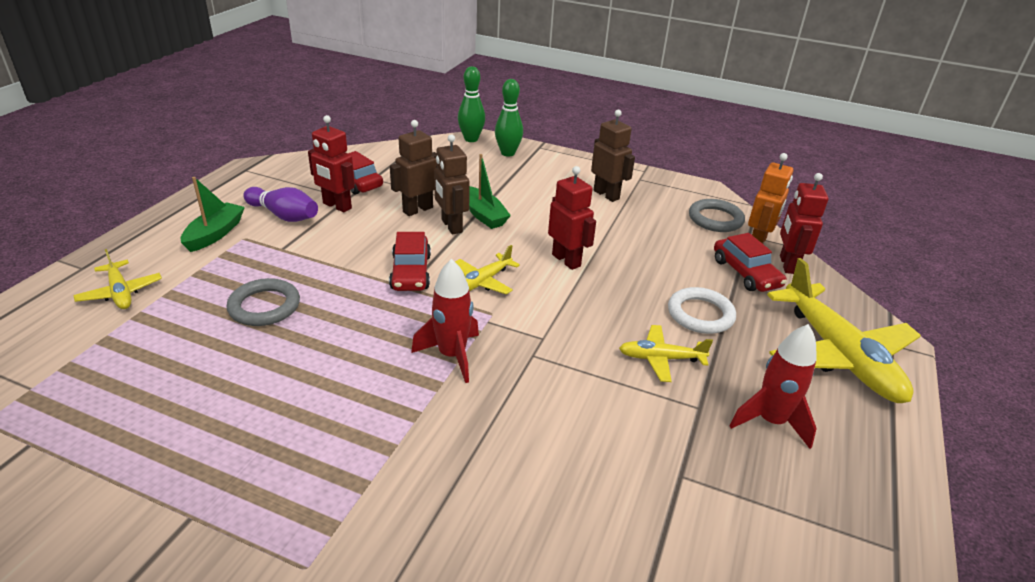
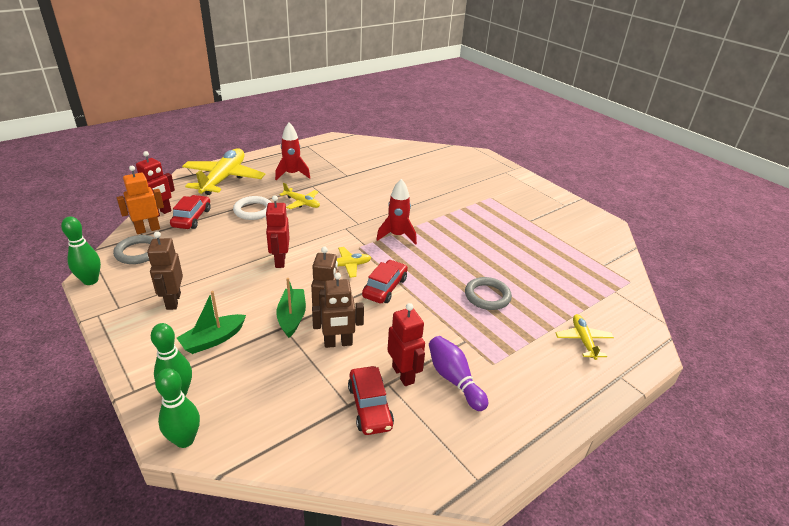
camera: 150 degrees left, 0 degrees up
green boat [181,177,245,252] -> green boat moved to [177,291,246,354]
none -> green bowling pin [61,216,101,285]

